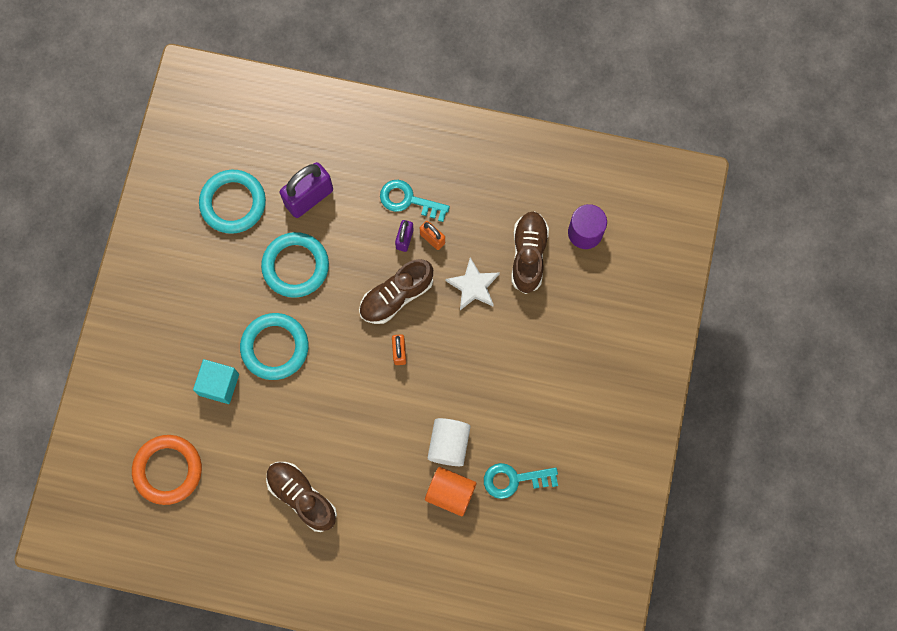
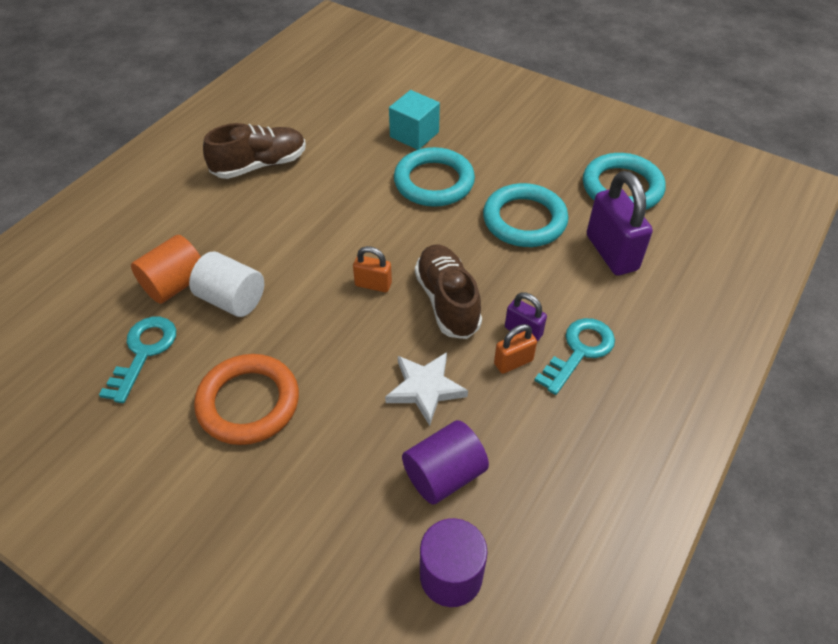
camera: 110 degrees right, 25 degrees down
orange ring [132,435,202,505] -> orange ring moved to [194,354,299,445]
brown shoe [511,211,549,294] -> purple cylinder [402,420,489,505]

